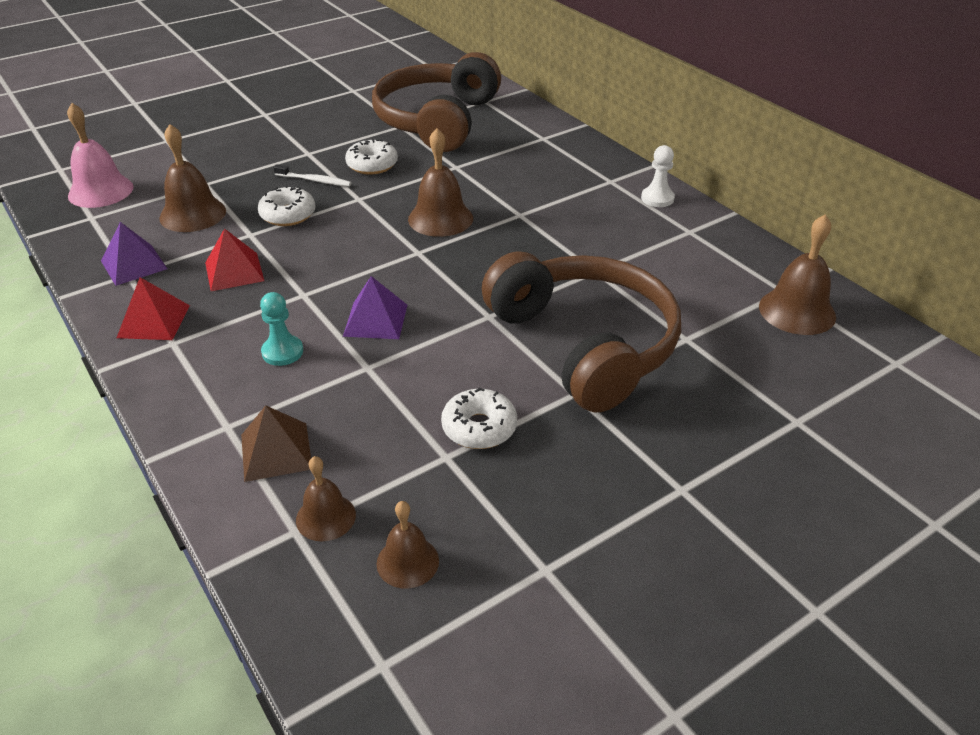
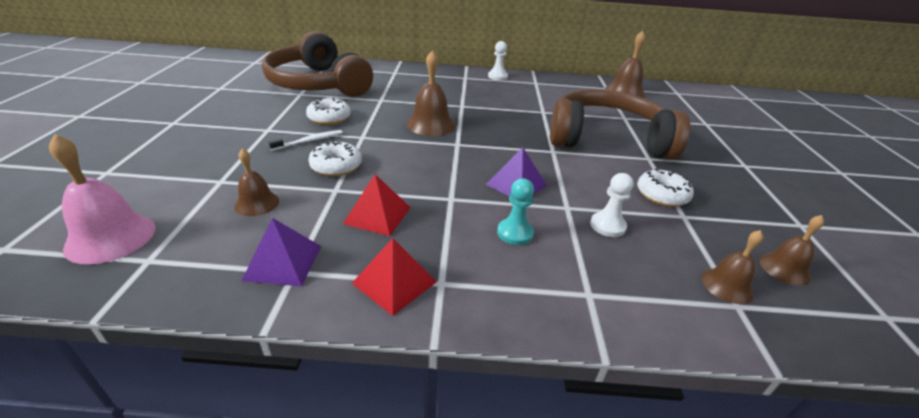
camera: 55 degrees left, 5 degrees down
brown bell [159,124,226,232] -> brown bell [234,148,279,216], size x0.62
brown pyramid [241,405,311,482] -> none
none -> white pawn [590,173,633,237]

